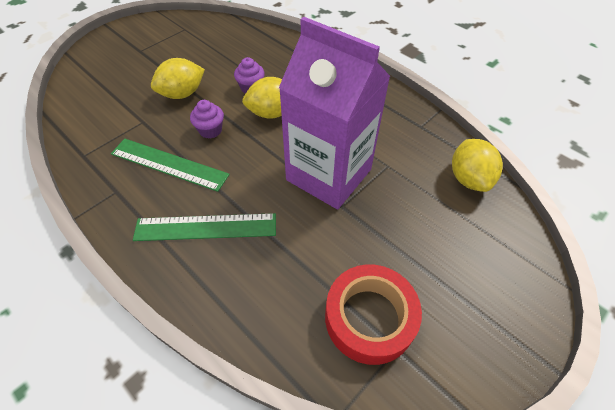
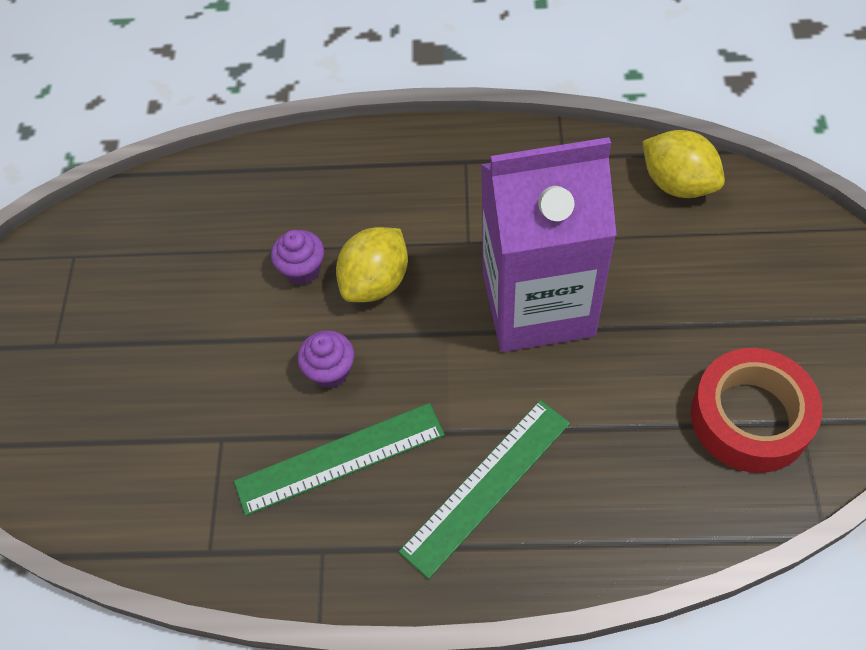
camera: 40 degrees left, 5 degrees up
yellow lemon [151,58,205,99] -> none

